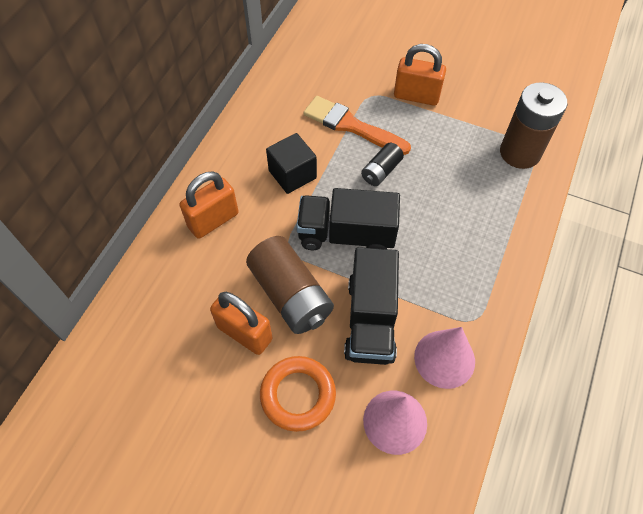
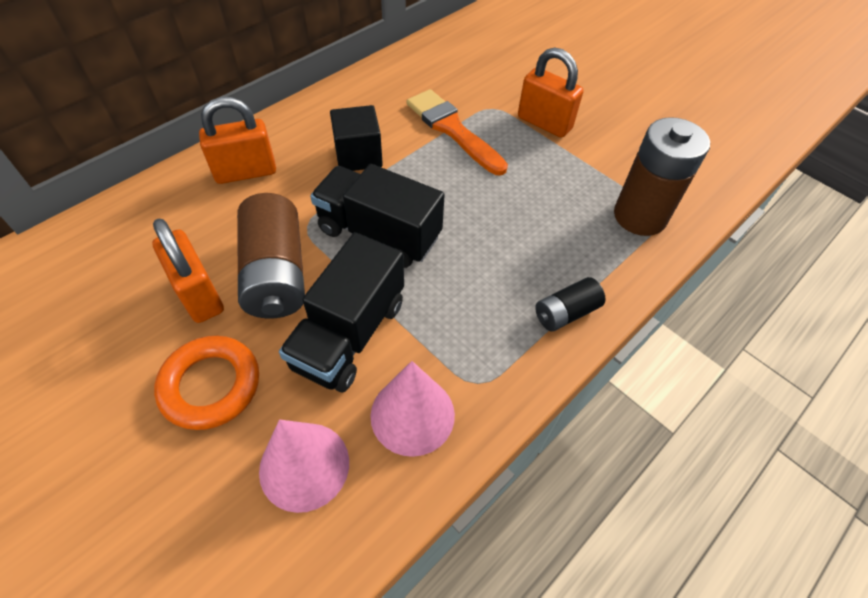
camera: 20 degrees right, 5 degrees down
black battery [361,143,404,186] -> black battery moved to [535,277,605,332]

